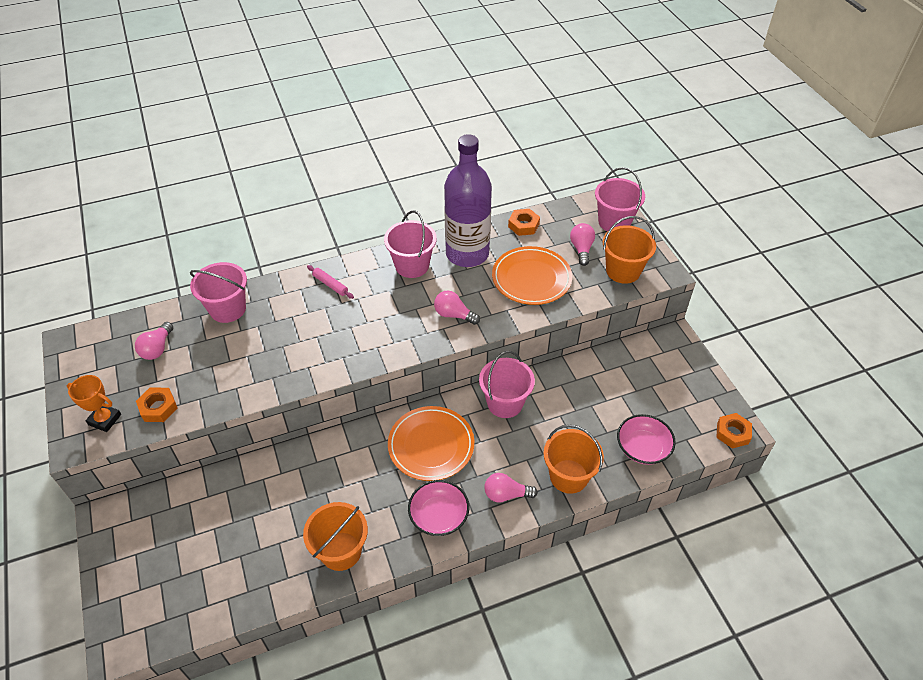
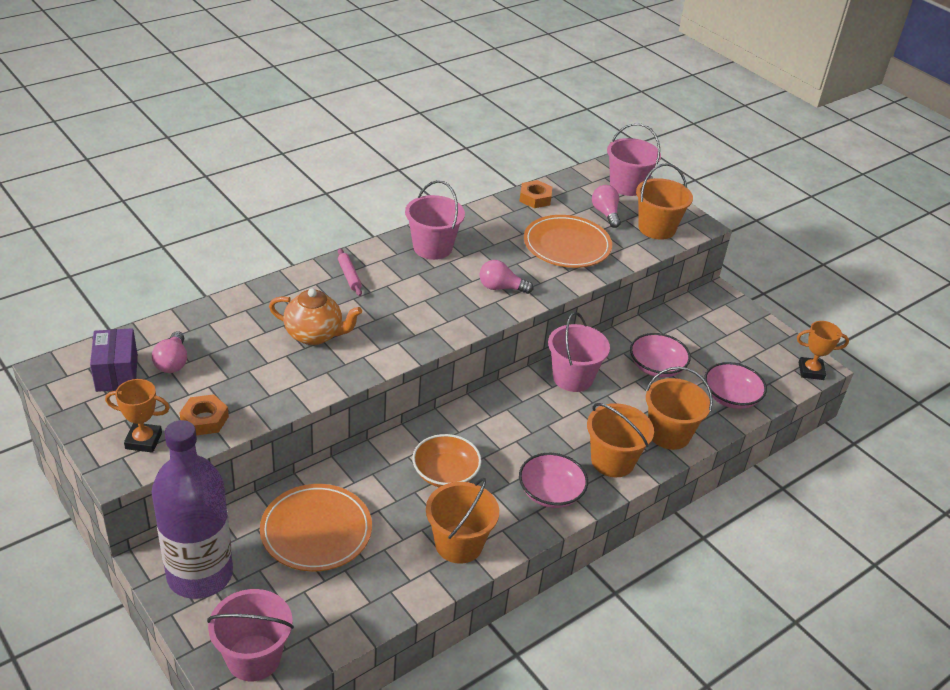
camera: 20 degrees left, 10 degrees down
pink bucket [190,262,247,323] -> pink bucket moved to [207,589,294,681]
pink rolling pin [307,265,354,299] -> pink rolling pin turned 45 degrees clockwise [338,248,362,296]
orange plate [388,406,474,481] -> orange plate moved to [260,484,372,572]
purple bottle [444,134,492,267] -> purple bottle moved to [152,420,233,599]
pink light bulb [484,473,538,503] -> orange bucket [587,403,654,477]
orange nut [716,413,752,449] -> orange trophy [797,321,849,380]
none -> purple box [90,328,138,392]
none -> orange teapot [269,288,362,345]
none -> orange bowl [412,434,482,487]
none -> pink bowl [630,333,691,378]

